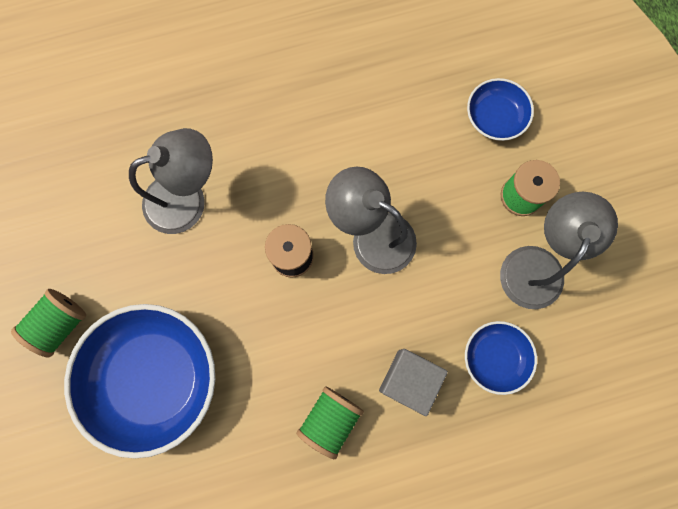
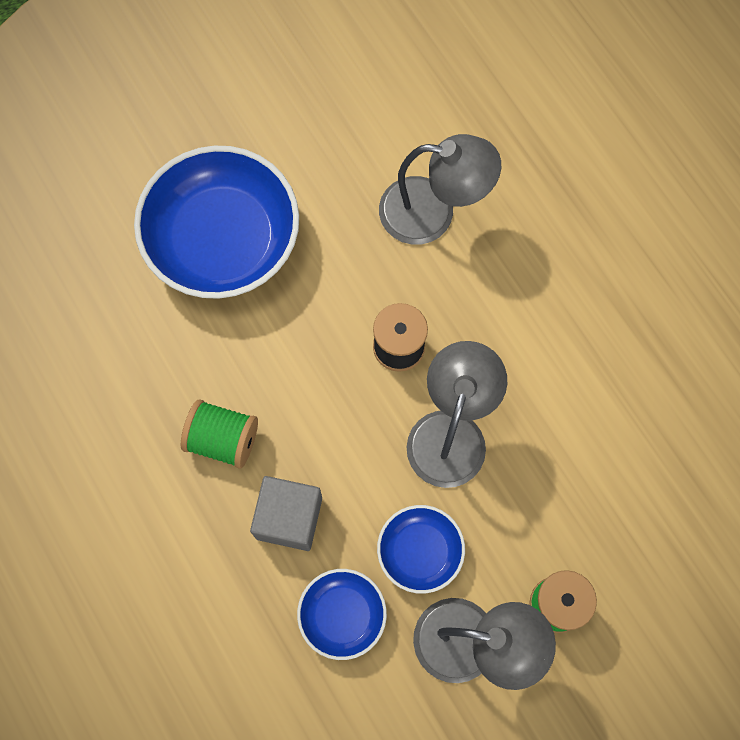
camera: 75 degrees right, 5 degrees down
green spool [11,289,86,357] -> none
grey lamp [129,128,213,234] -> grey lamp turned 45 degrees counterclockwise [379,134,501,245]
blue bowl [467,78,534,141] -> blue bowl moved to [377,505,465,594]

